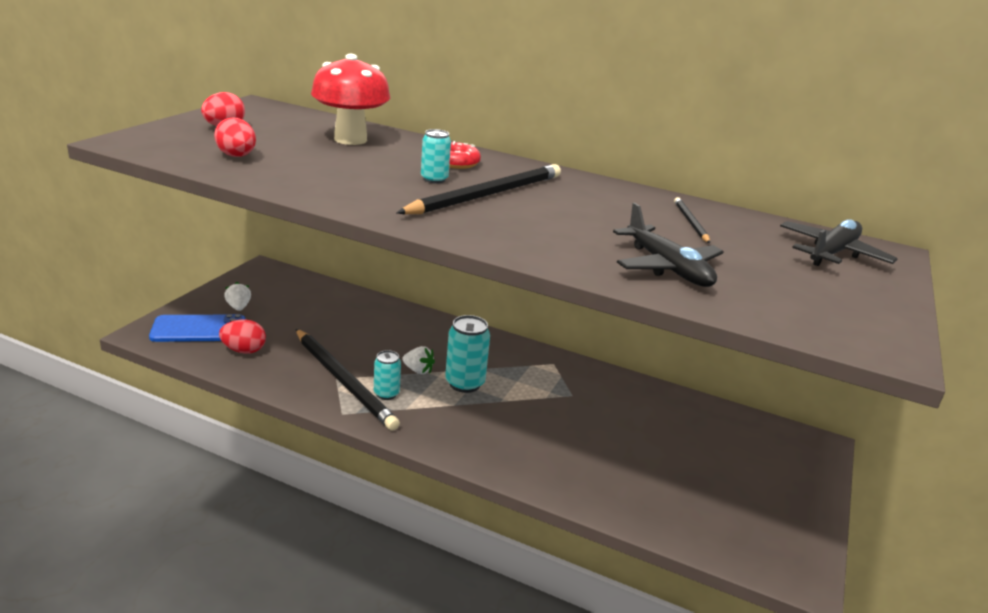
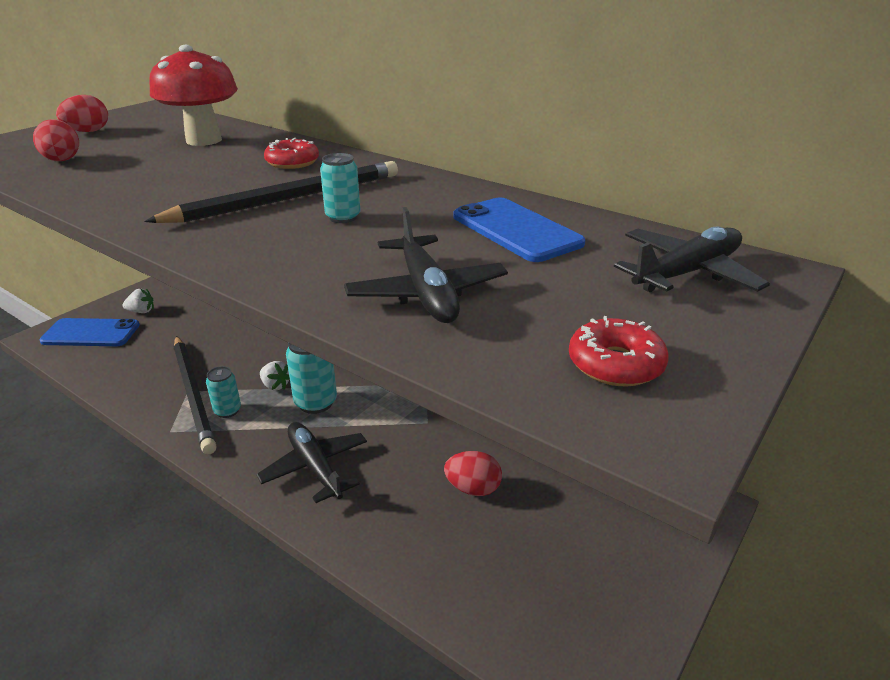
camera: 15 degrees right, 5 degrees up
red egg [219,319,266,354] -> red egg moved to [444,451,502,496]
white strawberry [224,282,251,311] -> white strawberry turned 90 degrees clockwise [122,289,154,313]
turquoise can [421,129,451,184] -> turquoise can moved to [320,153,360,223]
black pencil [674,197,710,243] -> blue phone [454,198,585,262]
none -> black plane [256,422,367,503]
none -> red donut [569,316,669,386]

